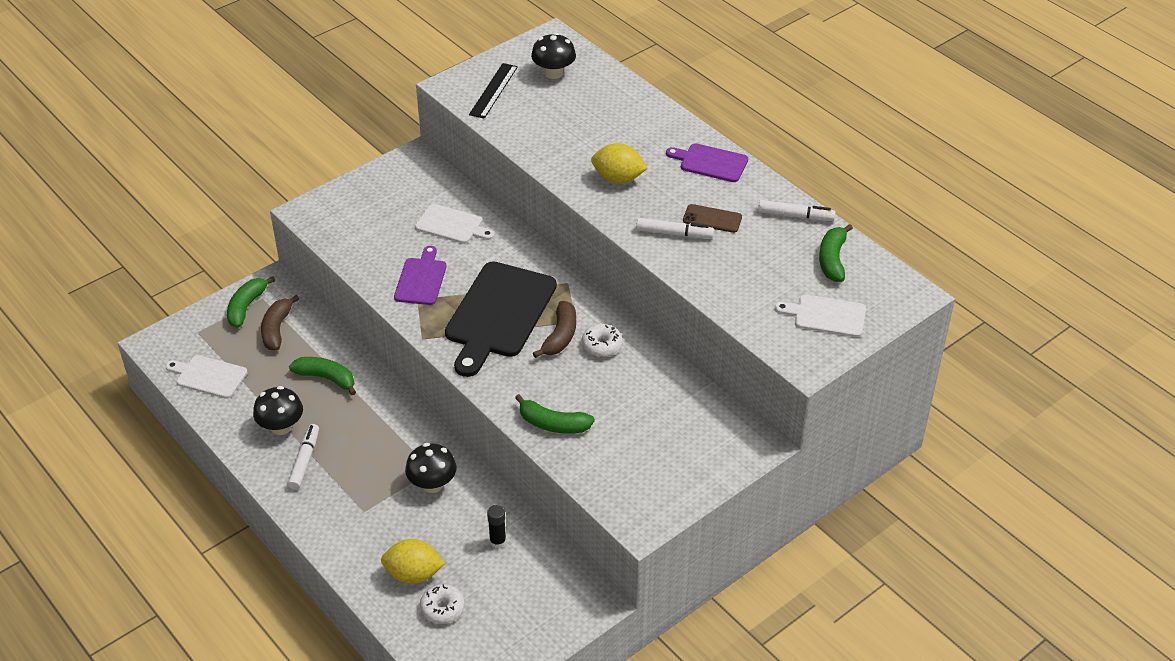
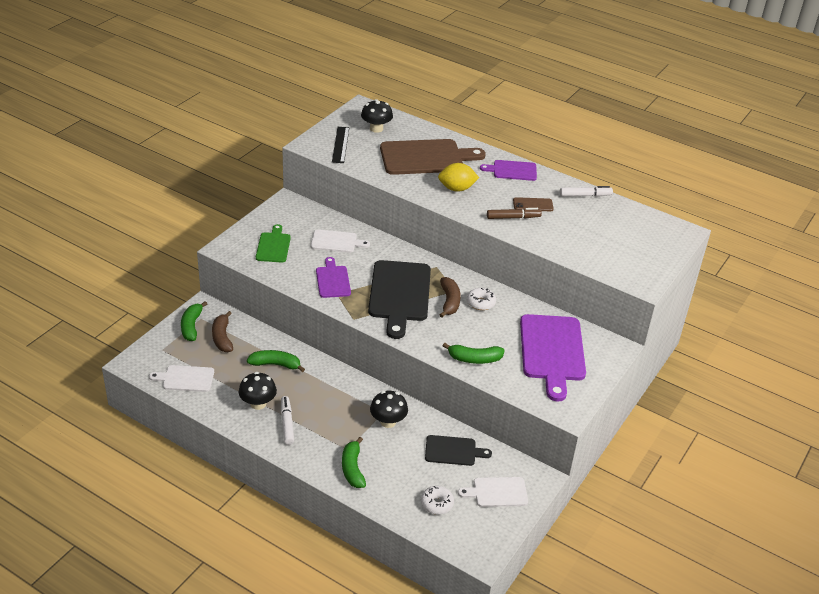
camera: 20 degrees left, 5 degrees down
yellow lemon [381,539,445,584] -> none
black glue stick [487,505,506,548] -> black cutting board [425,435,492,466]
white marker [636,218,714,239] -> brown marker [487,208,542,219]
white cutting board [775,294,866,337] -> white cutting board moved to [458,477,528,507]
green banana [819,224,853,282] -> green banana moved to [342,437,366,488]
none -> green cutting board [256,224,291,263]
none -> brown cutting board [380,139,486,175]
none -> purple cutting board [520,314,586,401]

